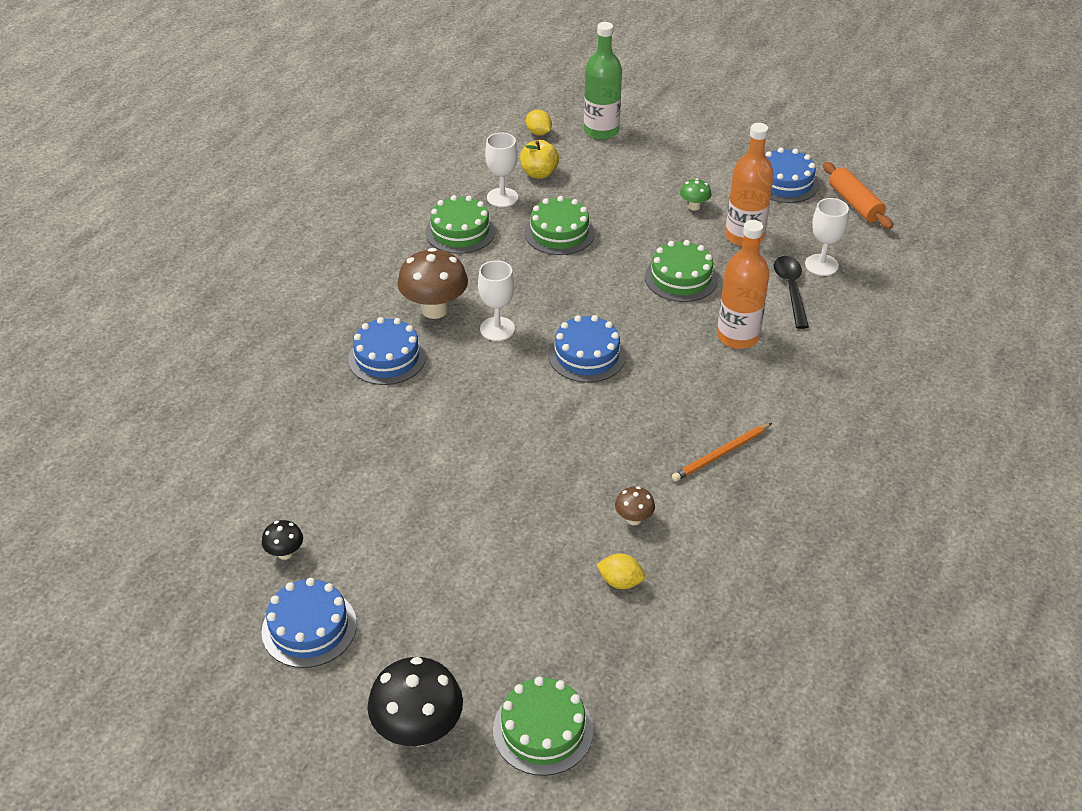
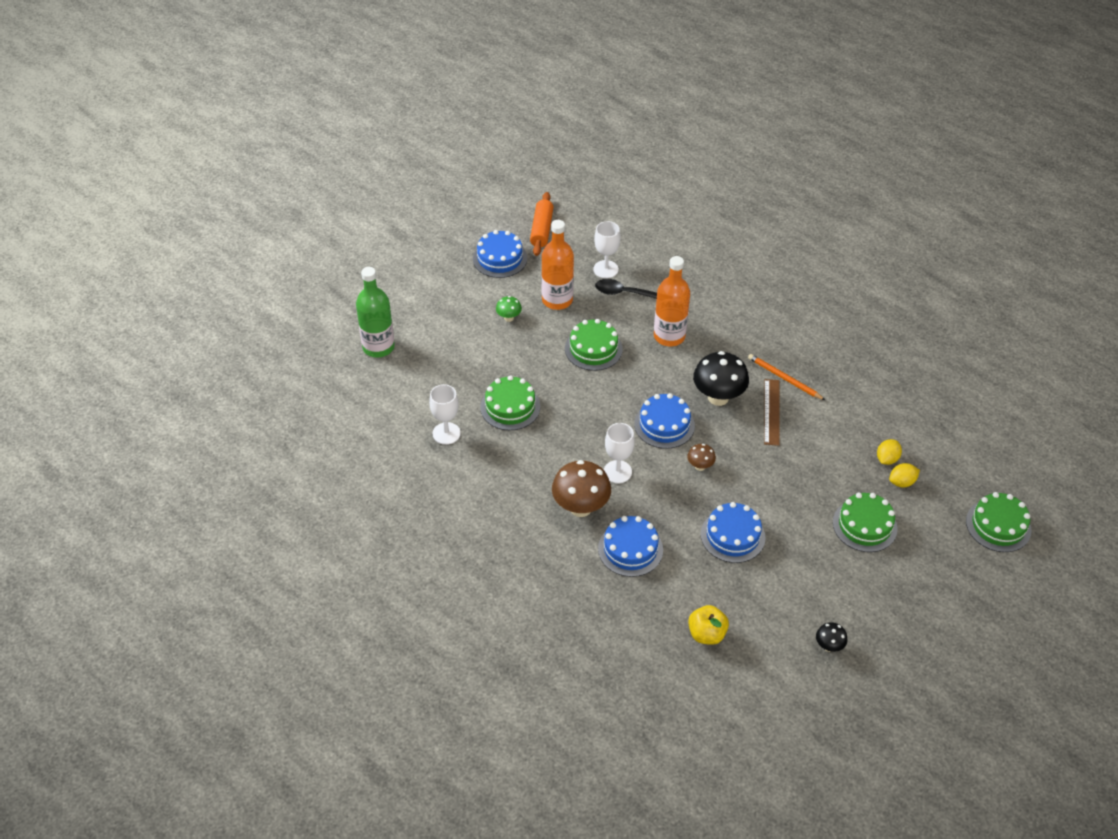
camera: 75 degrees left, 5 degrees up
blue cake [262,578,357,668] -> blue cake moved to [701,502,766,563]
black mushroom [367,657,463,747] -> black mushroom moved to [693,351,749,406]
green cake [425,195,495,254] -> green cake moved to [833,493,898,552]
yellow apple [520,140,559,179] -> yellow apple moved to [688,605,729,645]
yellow lemon [526,110,552,135] -> yellow lemon moved to [889,463,920,487]
brown mushroom [615,486,655,525] -> brown mushroom moved to [687,444,716,471]
orange pencil [672,423,772,481] -> orange pencil turned 150 degrees clockwise [748,354,825,400]
orange rolling pin [823,162,893,229] -> orange rolling pin turned 75 degrees counterclockwise [530,192,554,256]
none -> brown ruler [764,379,780,446]

